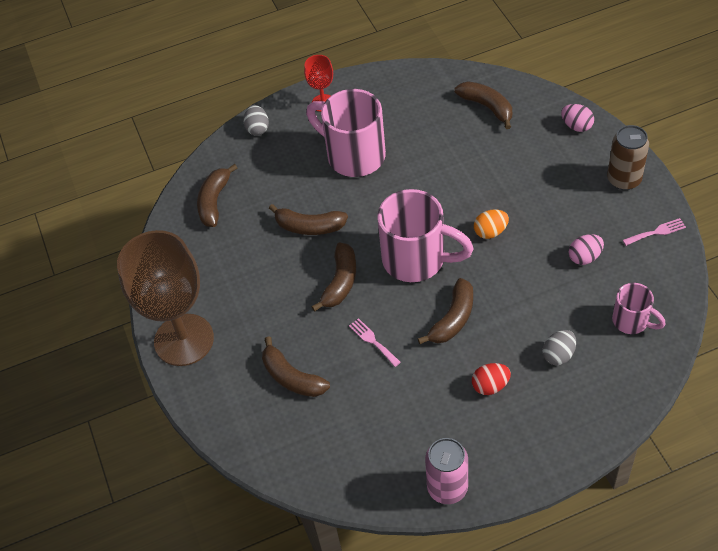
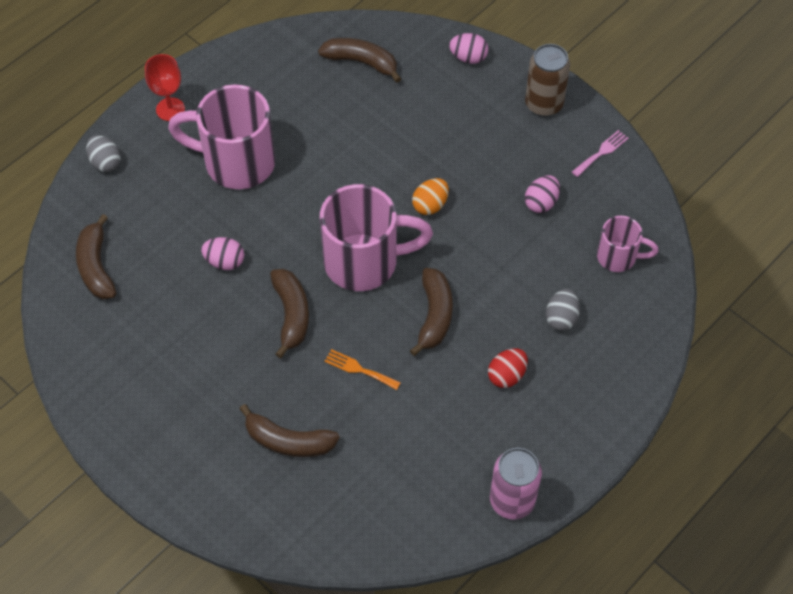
camera: 30 degrees left, 5 degrees up
brown goblet [117,230,214,366] -> none
brown banana [269,204,348,235] -> pink egg [201,237,244,270]
pink fork [349,318,401,367] -> orange fork [324,349,401,390]

